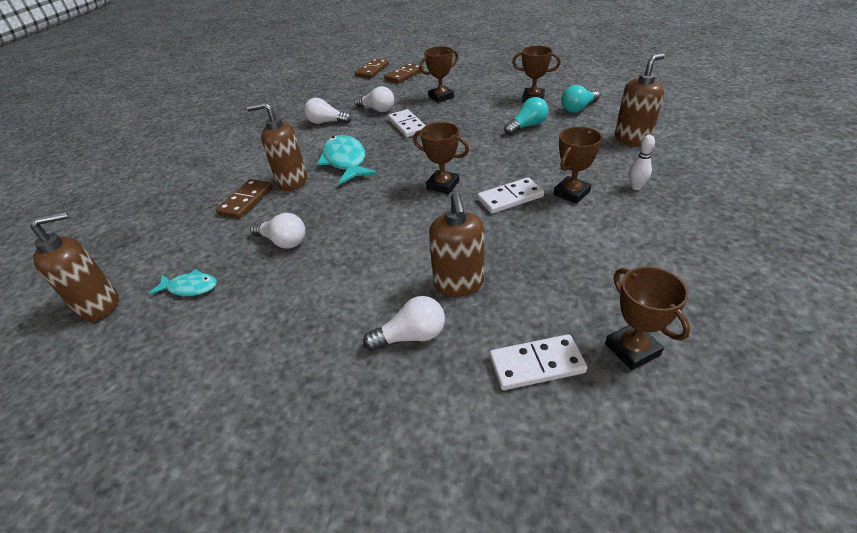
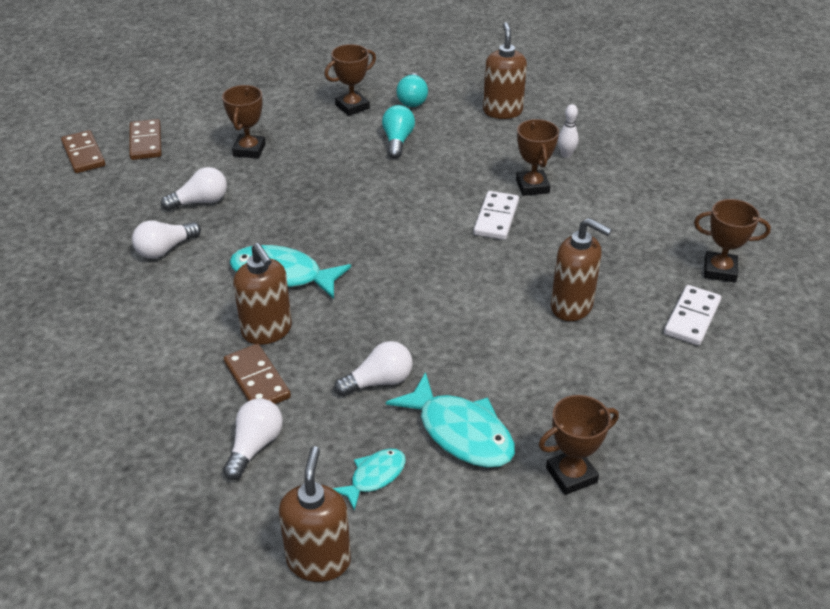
camera: 55 degrees left, 0 degrees up
brown soap dispenser [247,102,307,191] -> brown soap dispenser turned 75 degrees counterclockwise [233,243,292,345]
white light bulb [363,296,445,351] -> white light bulb moved to [223,398,283,480]
white domino [388,109,426,137] -> none
brown trophy [413,122,469,194] -> brown trophy moved to [539,395,619,495]
none -> turquoise fish [386,372,515,468]

